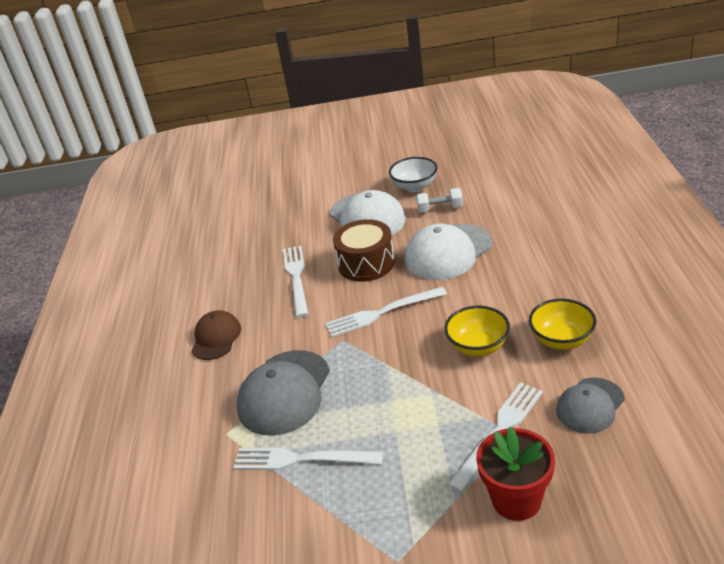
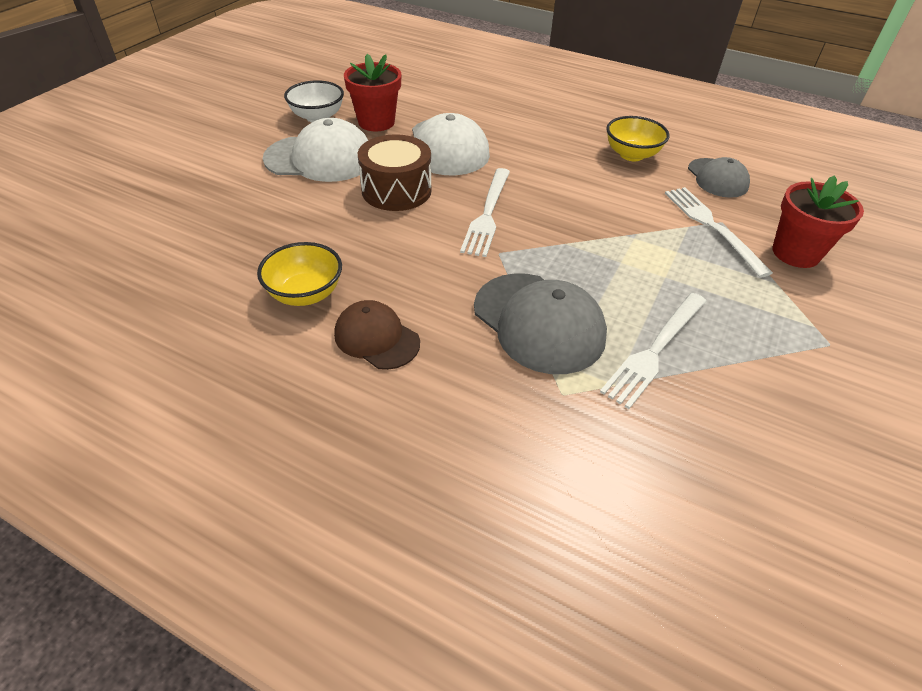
camera: 65 degrees left, 10 degrees up
white fork [283,246,308,317] -> none
white dumbbell [416,188,463,212] -> red flower pot [344,54,401,132]
yellow bowl [444,306,510,356] -> yellow bowl moved to [257,242,342,306]

